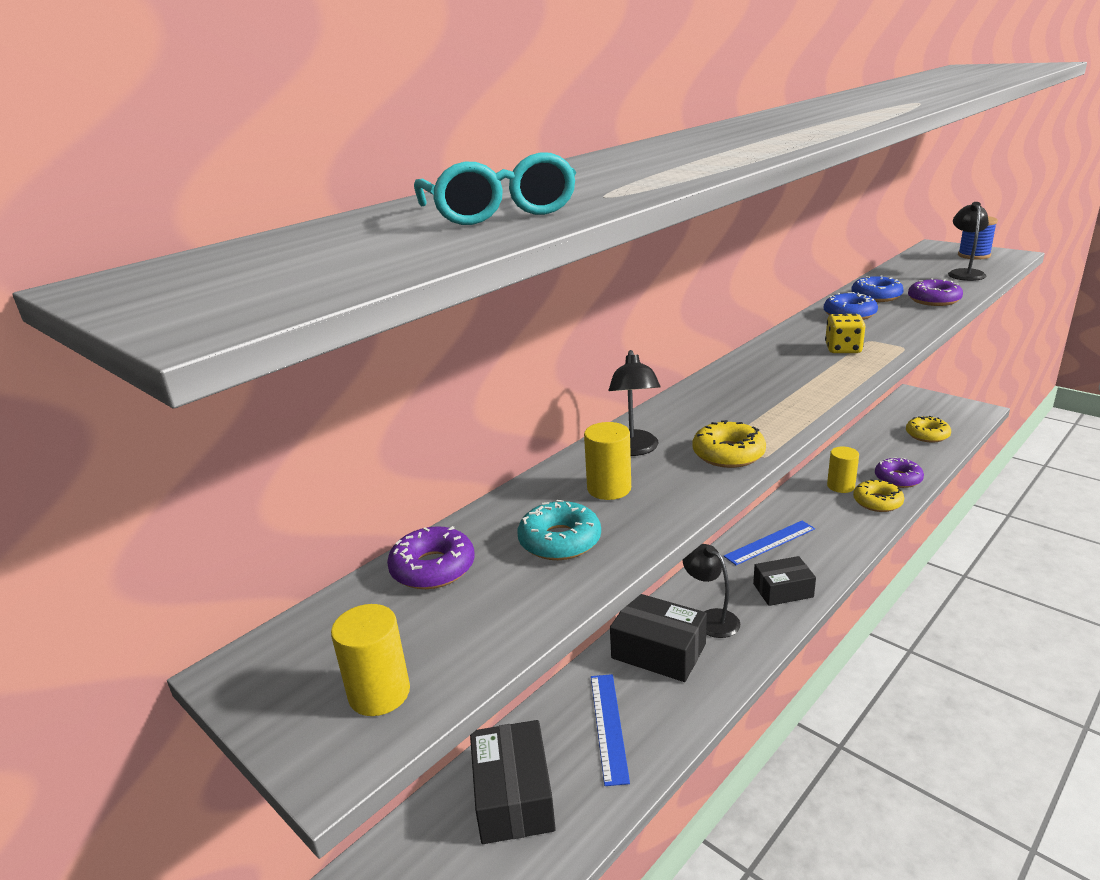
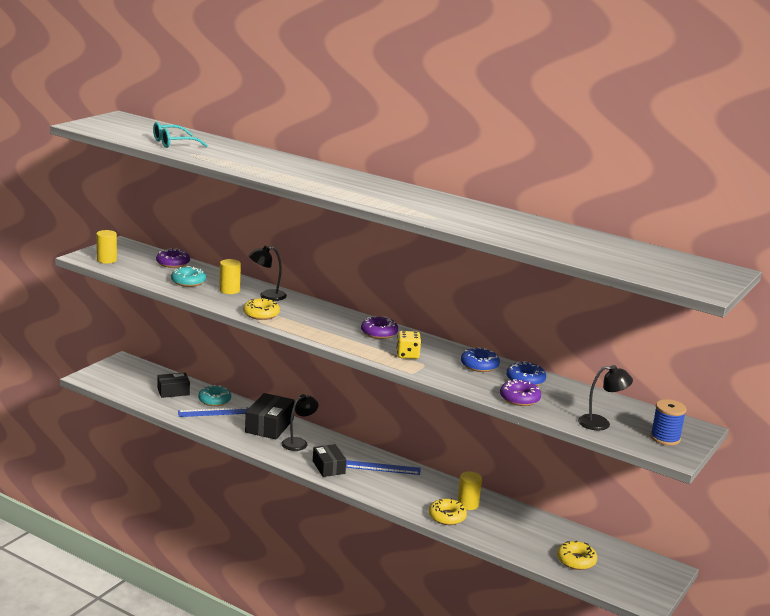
camera: 75 degrees right, 5 degrees down
black box [470,720,556,844] -> black box [157,373,190,398], size x0.67
blue ruler [724,521,815,565] -> blue ruler turned 45 degrees counterclockwise [346,460,421,475]
purple donut [875,457,924,488] -> purple donut moved to [361,316,398,339]
none -> turquoise donut [198,385,231,406]

